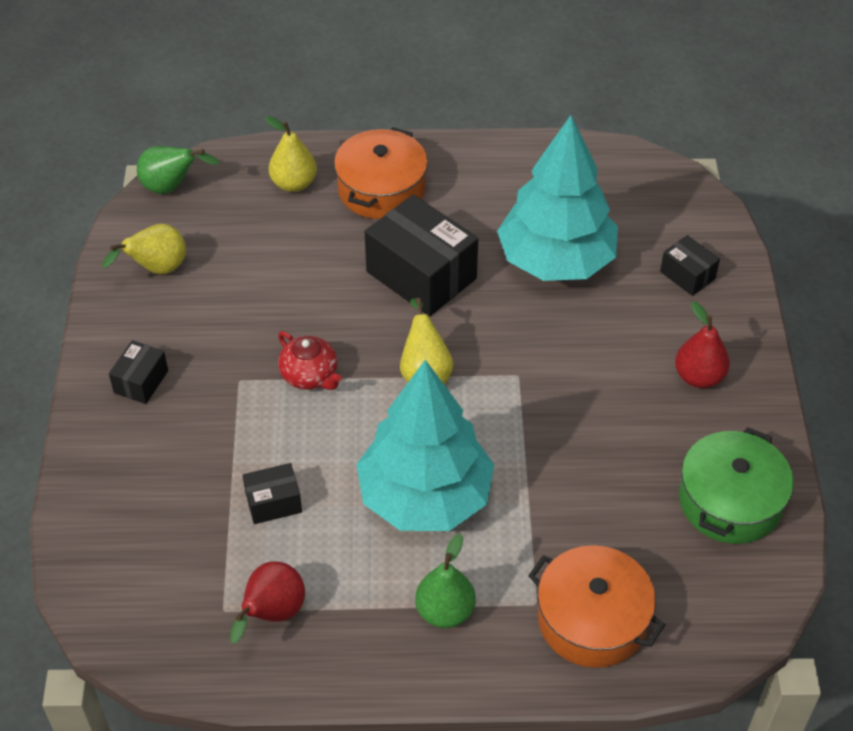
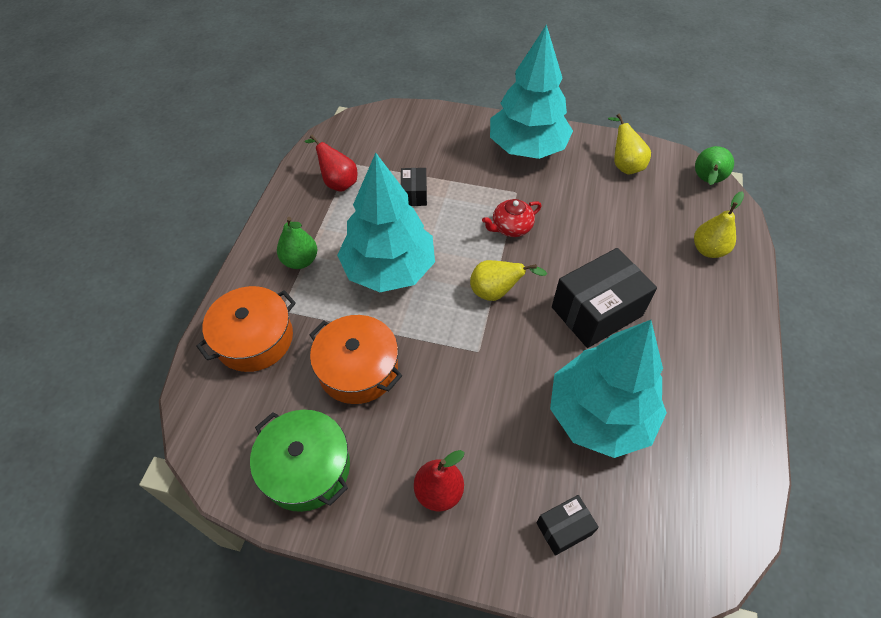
camera: 105 degrees right, 5 degrees up
black box [109,340,168,404] -> turquoise tree [490,24,573,159]
orange pot [334,127,428,219] -> orange pot moved to [309,315,402,404]

